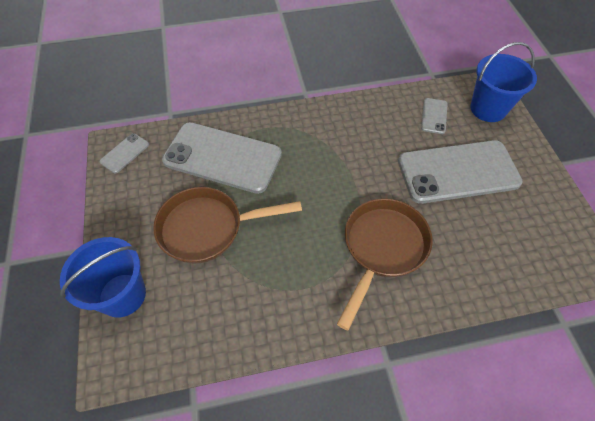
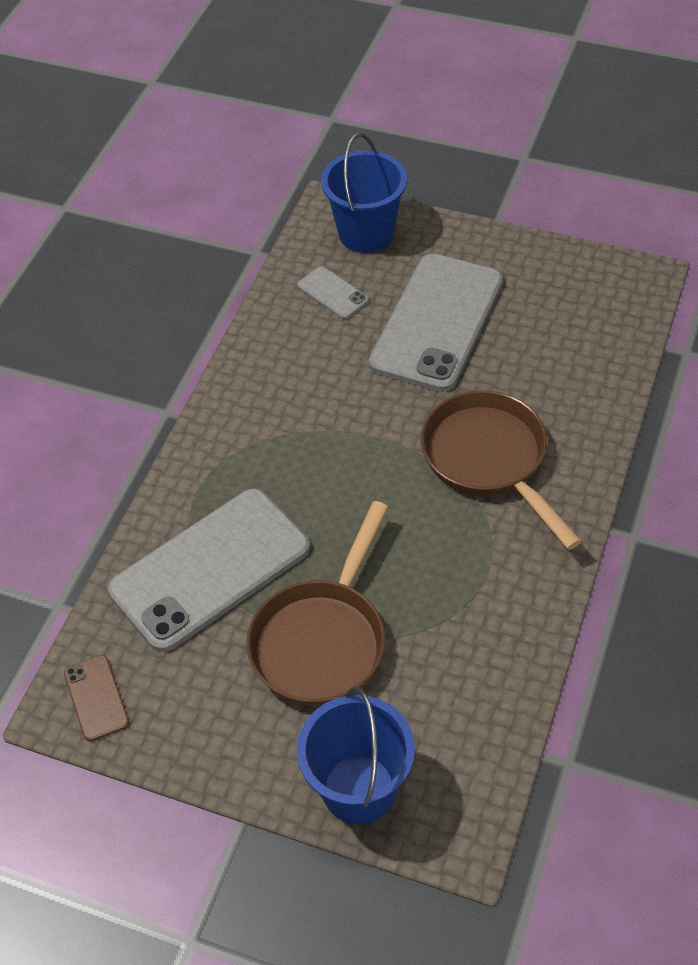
camera: 55 degrees left, 5 degrees down
grey phone [100,133,149,173] -> brown phone [64,655,129,741]

